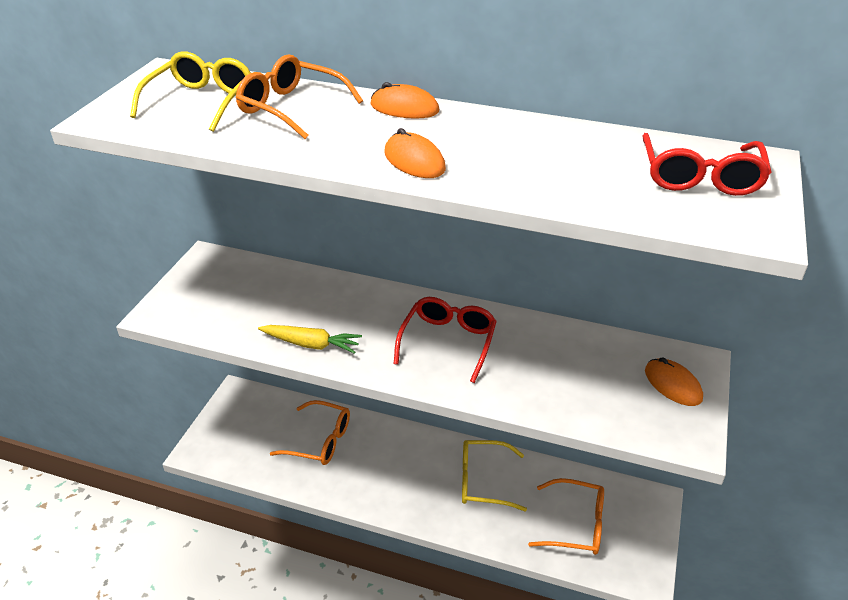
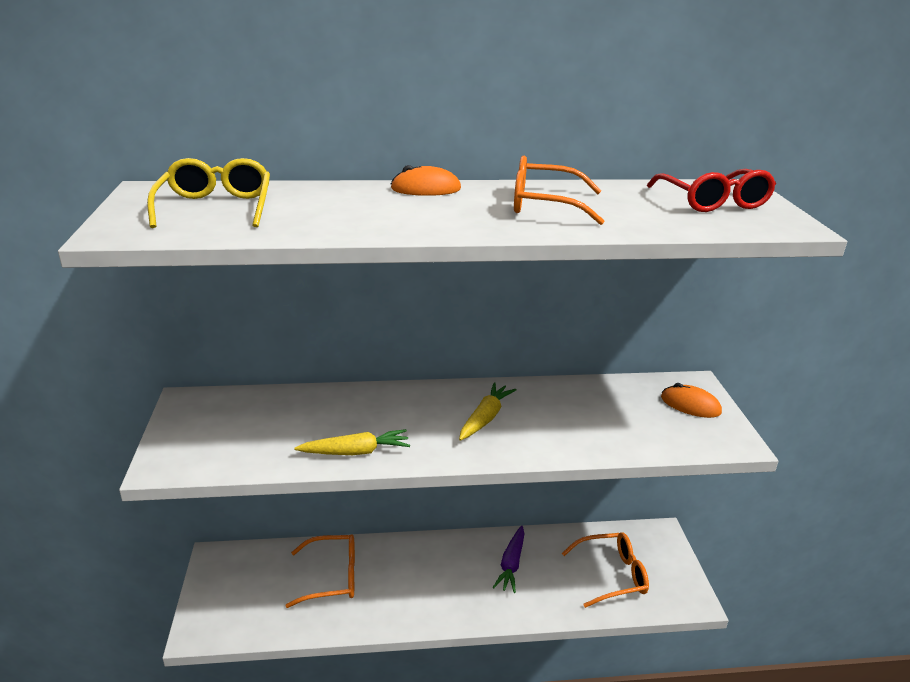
camera: 25 degrees left, 10 degrees down
orange glasses [236,55,363,139] -> orange glasses moved to [514,156,604,225]
orange mouse [384,128,446,178] -> none
red glasses [393,297,497,383] -> yellow carrot [459,383,517,441]
yellow glasses [462,440,527,511] -> purple carrot [492,526,525,593]

